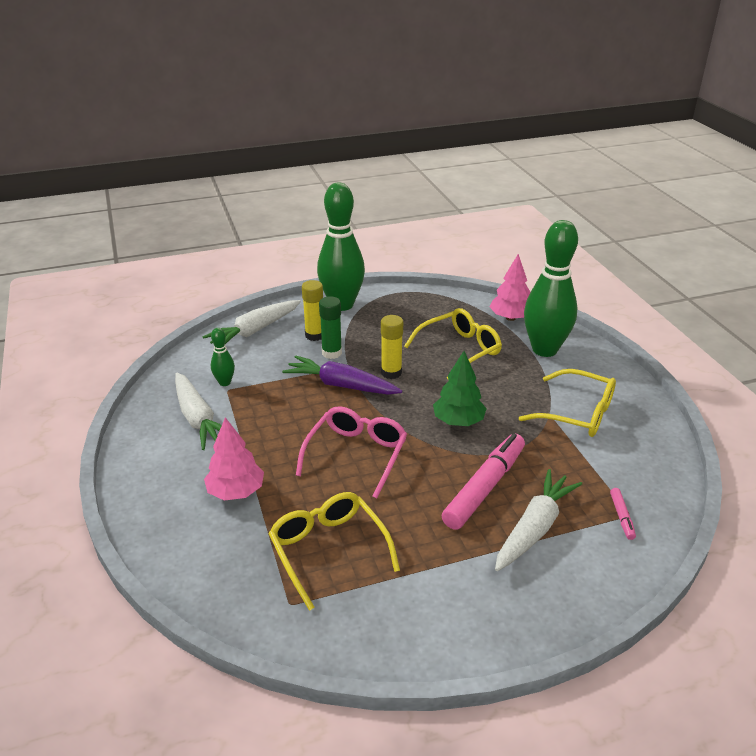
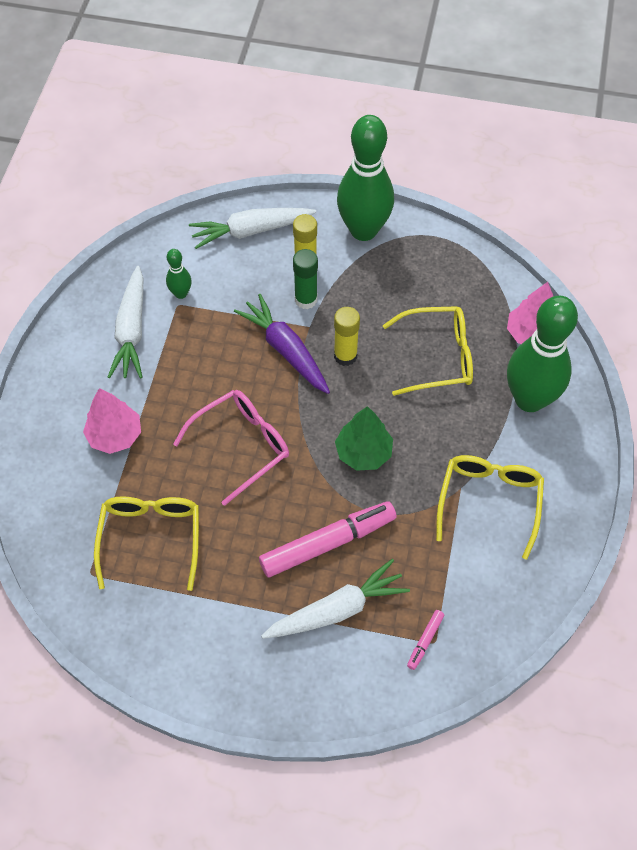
camera: 30 degrees right, 25 degrees up
yellow glasses [519,369,616,437] -> yellow glasses turned 135 degrees counterclockwise [436,455,544,559]

